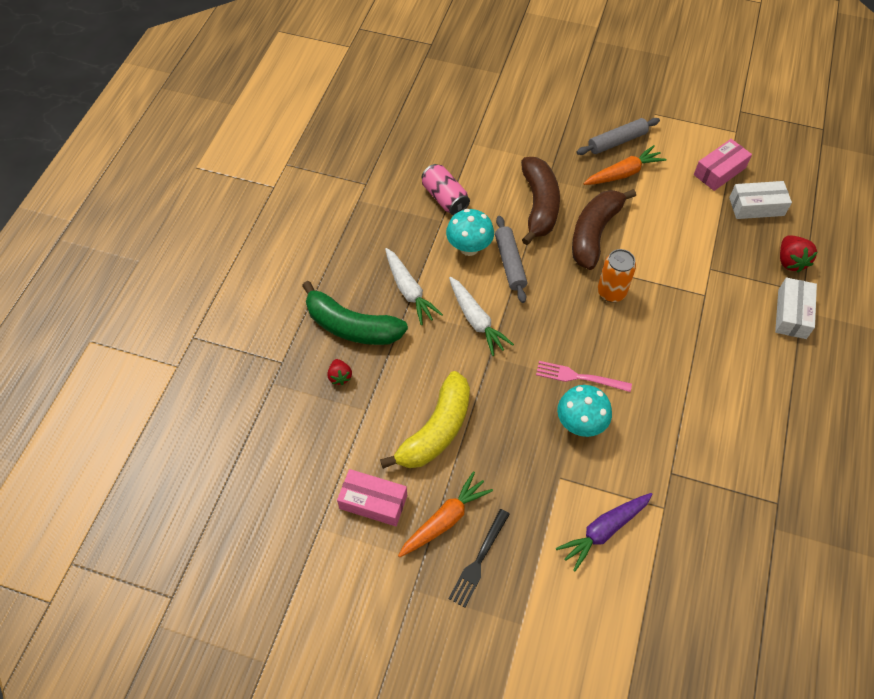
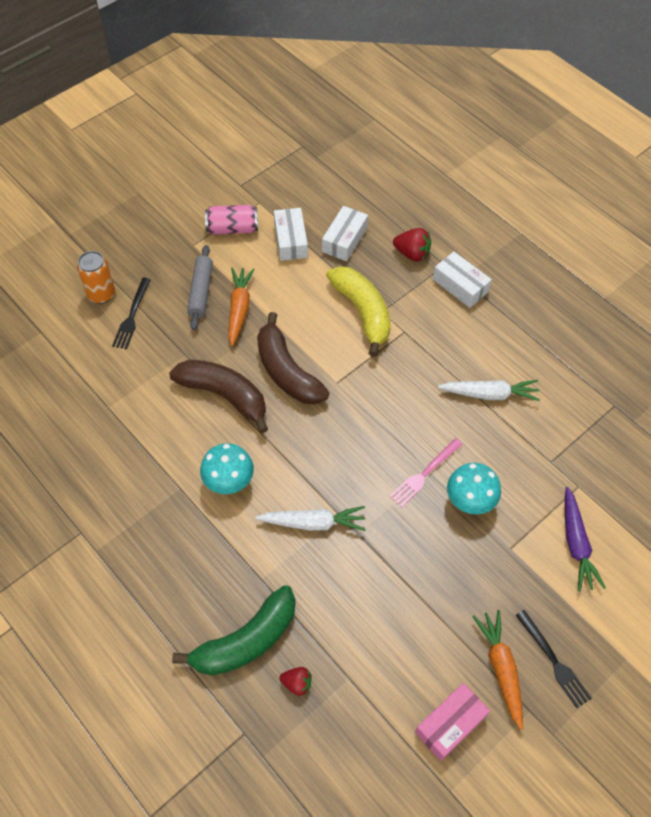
camera: 60 degrees left, 0 degrees up
yellow banana [380,371,470,469] -> yellow banana moved to [326,266,391,357]
white carrot [385,248,443,325] -> white carrot moved to [438,380,540,401]
pink can [422,164,470,215] -> pink can moved to [205,205,258,235]
grey rolling pin [495,216,527,303] -> none
orange can [598,249,636,302] -> orange can moved to [77,251,115,304]
pink box [694,139,752,191] -> white box [274,208,308,261]
none -> black fork [112,278,151,349]

